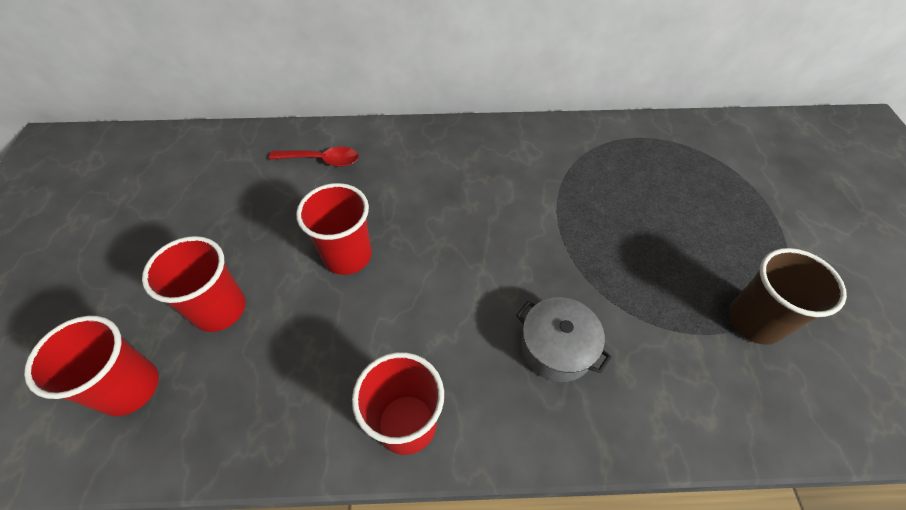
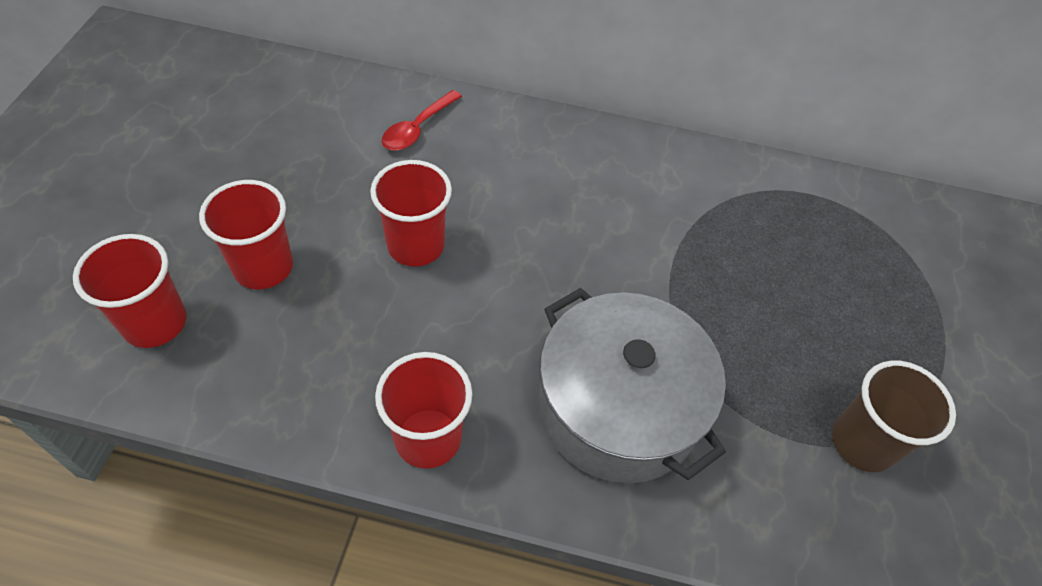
camera: 10 degrees right, 0 degrees up
red spoon [269,147,359,167] -> red spoon turned 105 degrees clockwise [381,90,462,151]
grey pot [516,297,612,382] -> grey pot [538,288,726,483], size x1.92

